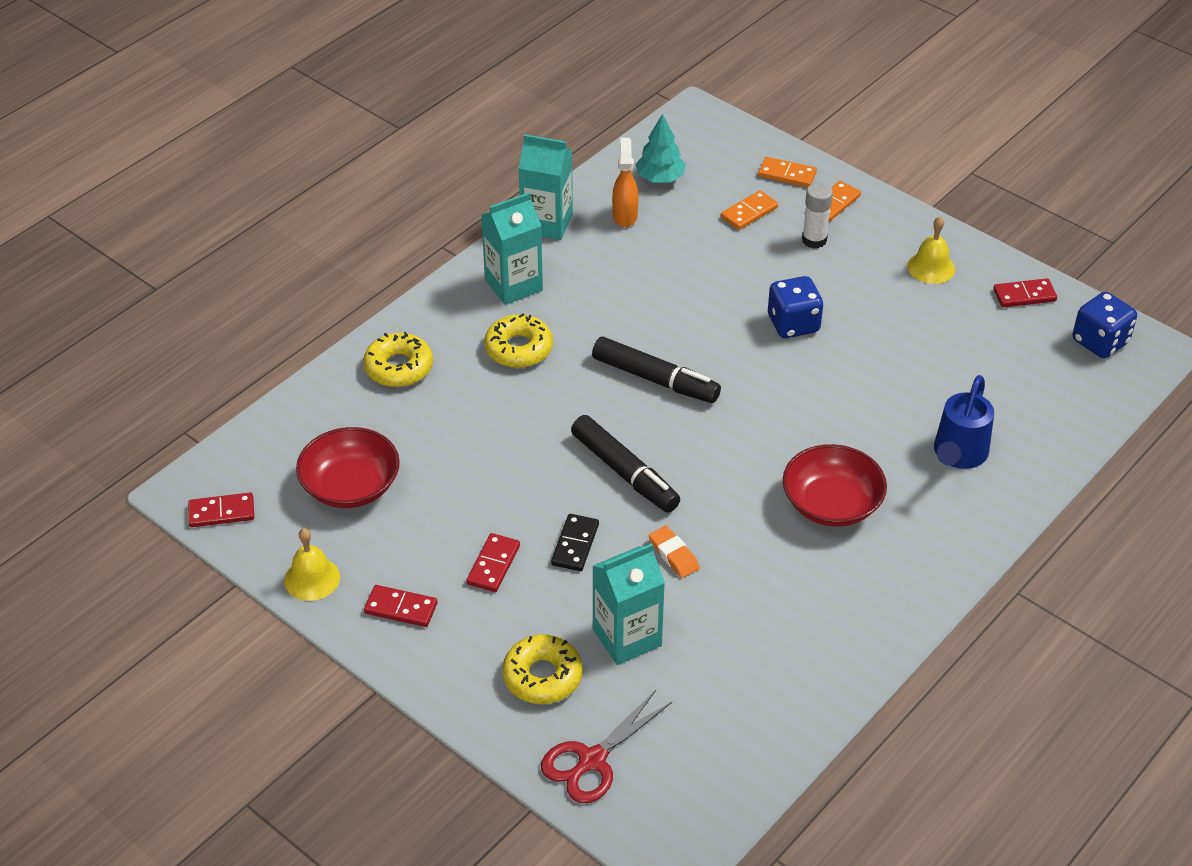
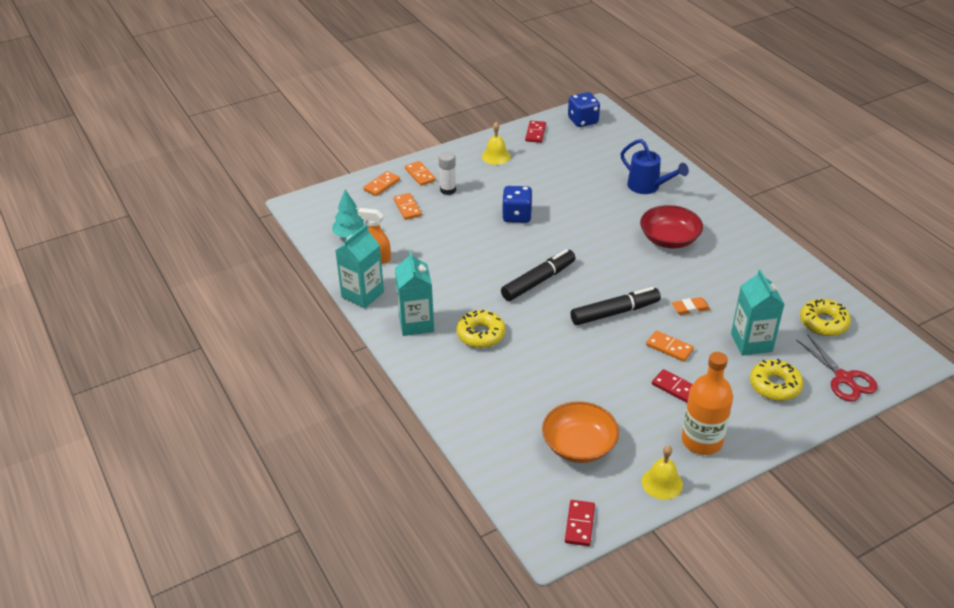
camera: 70 degrees left, 5 degrees down
red bowl [296,427,400,508] -> orange bowl [542,401,619,463]
yellow donut [363,332,433,387] -> yellow donut moved to [800,299,851,336]
red domino [364,585,438,627] -> orange bottle [682,352,733,455]
black domino [551,514,599,571] -> orange domino [646,330,694,362]

